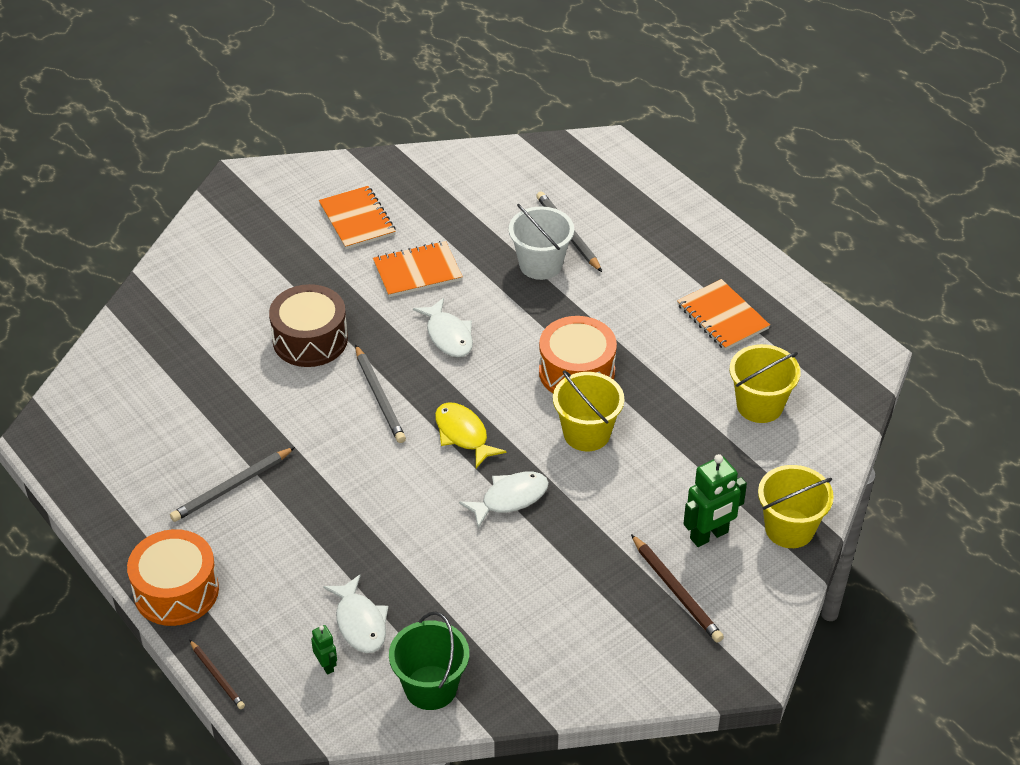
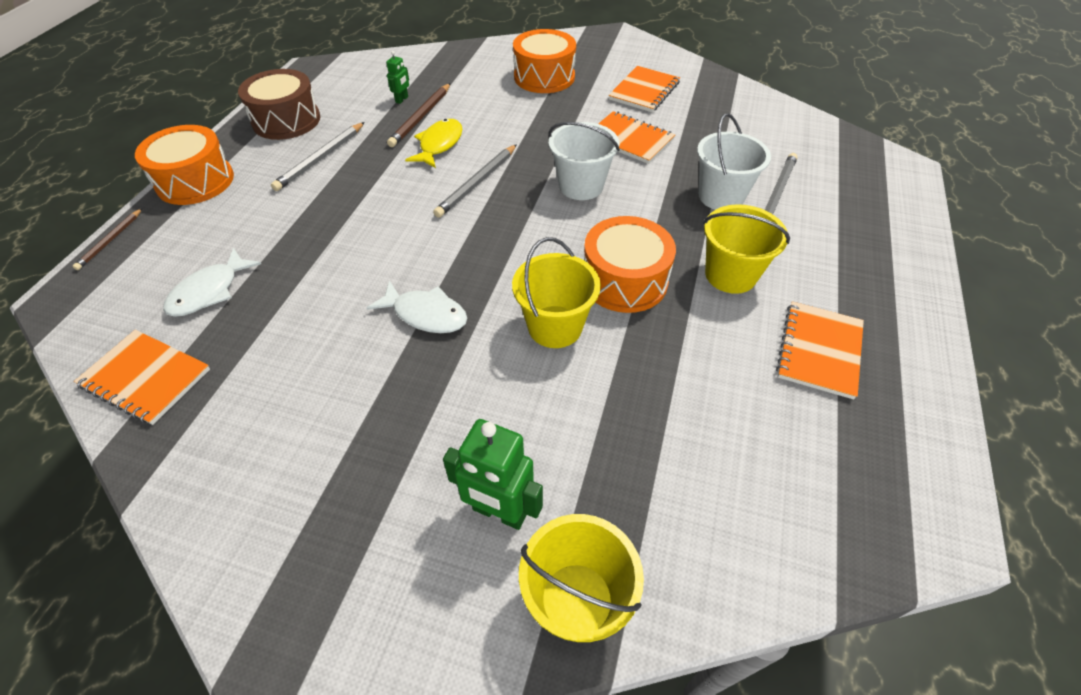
camera: 55 degrees right, 5 degrees up
grey pencil [170,447,295,522] -> grey pencil turned 75 degrees counterclockwise [271,122,365,191]
brown drum [269,284,348,367] -> brown drum moved to [238,69,320,140]
green robot [311,625,337,675] -> green robot moved to [386,51,409,104]
green bucket [389,612,469,710] -> orange notebook [74,330,210,425]
white fish [413,298,473,358] -> white bucket [548,122,620,200]
yellow fish [435,402,506,468] -> yellow fish moved to [405,119,462,168]
brown pencil [631,534,724,643] -> brown pencil moved to [387,83,451,147]
yellow bucket [730,344,801,423] -> yellow bucket moved to [703,204,790,294]
none -> orange drum [513,29,576,93]

